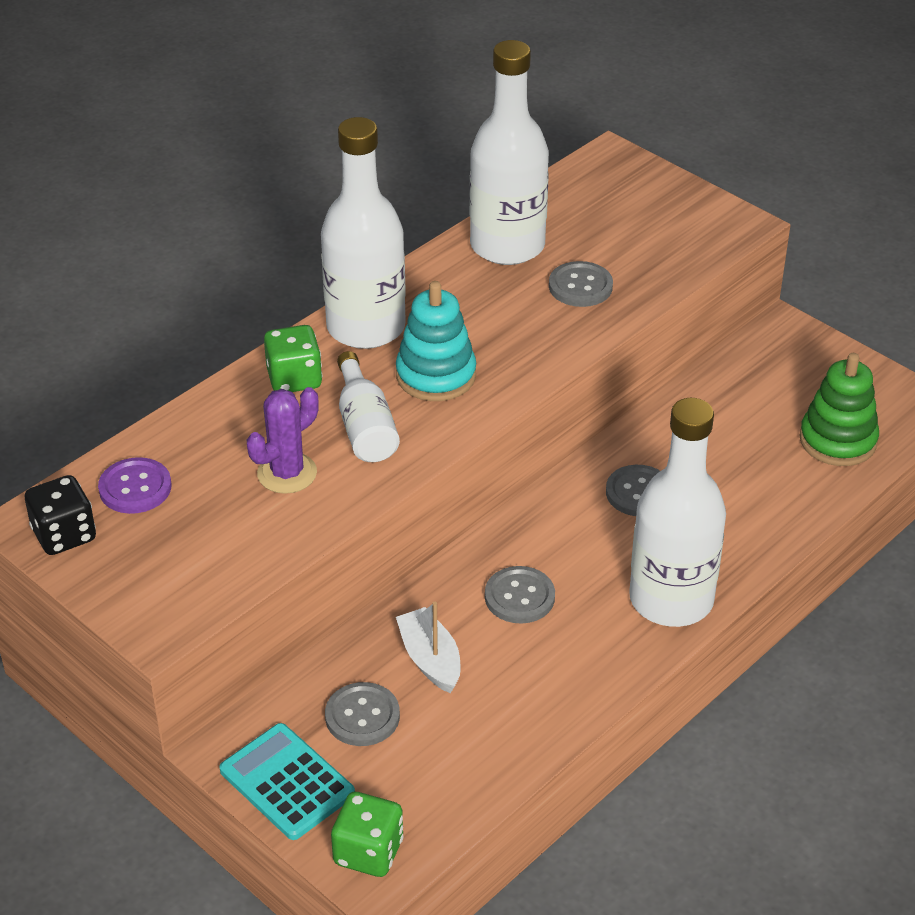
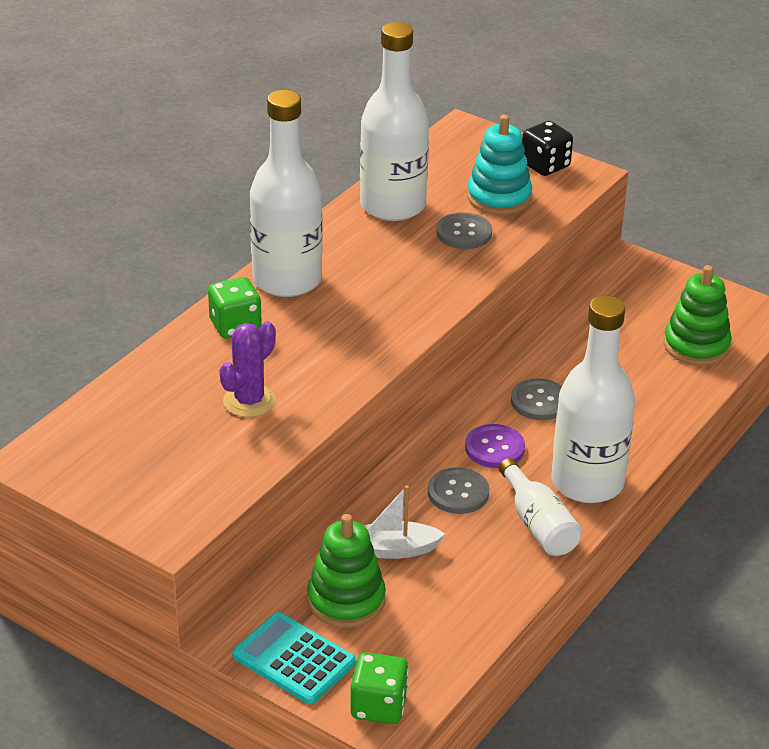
camera: 10 degrees left, 5 degrees down
black dice [25,475,96,555] -> black dice moved to [522,121,573,176]
purple button [98,457,172,514] -> purple button moved to [465,424,525,468]
grey button [325,682,400,746] -> green stacking toy [307,514,386,628]
white bottle [337,351,400,462] -> white bottle moved to [499,458,582,556]
turquoise stacking toy [396,281,476,401] -> turquoise stacking toy moved to [467,115,532,215]
white boat [396,602,460,693] -> white boat turned 60 degrees counterclockwise [364,485,445,559]

